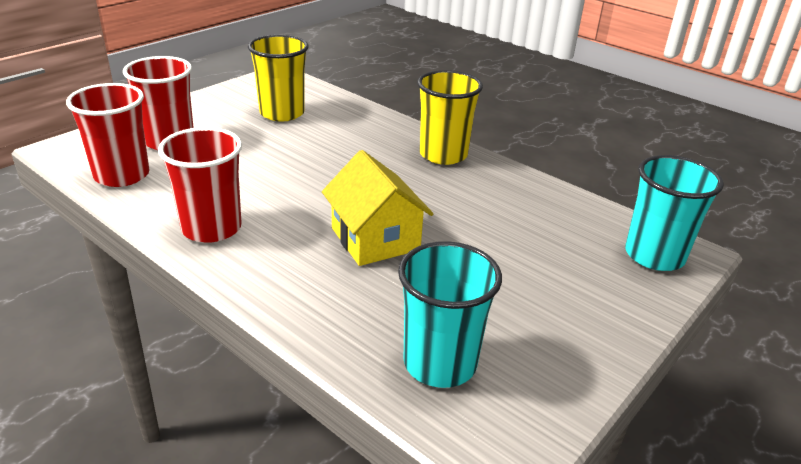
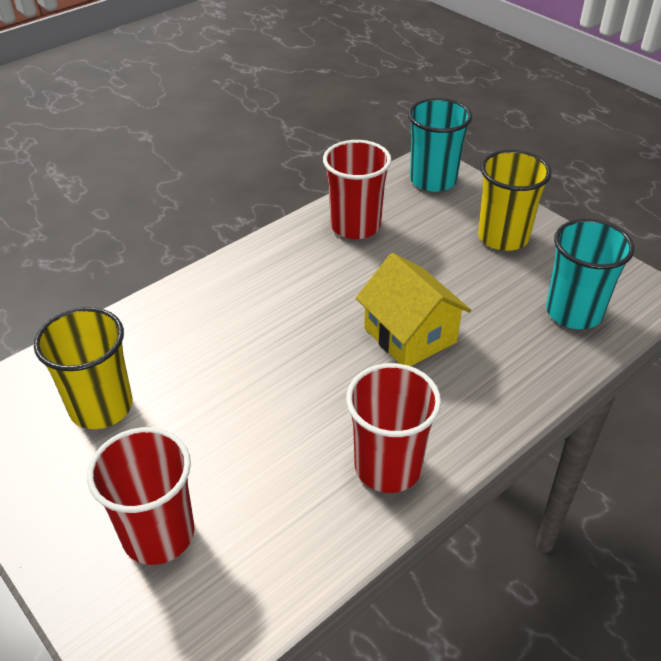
camera: 80 degrees left, 10 degrees up
red cup [66,83,149,187] -> red cup moved to [323,140,391,239]
yellow house [322,150,433,266] -> yellow house turned 75 degrees clockwise [356,253,472,366]
yellow cup [417,70,483,165] -> yellow cup moved to [478,150,551,251]

